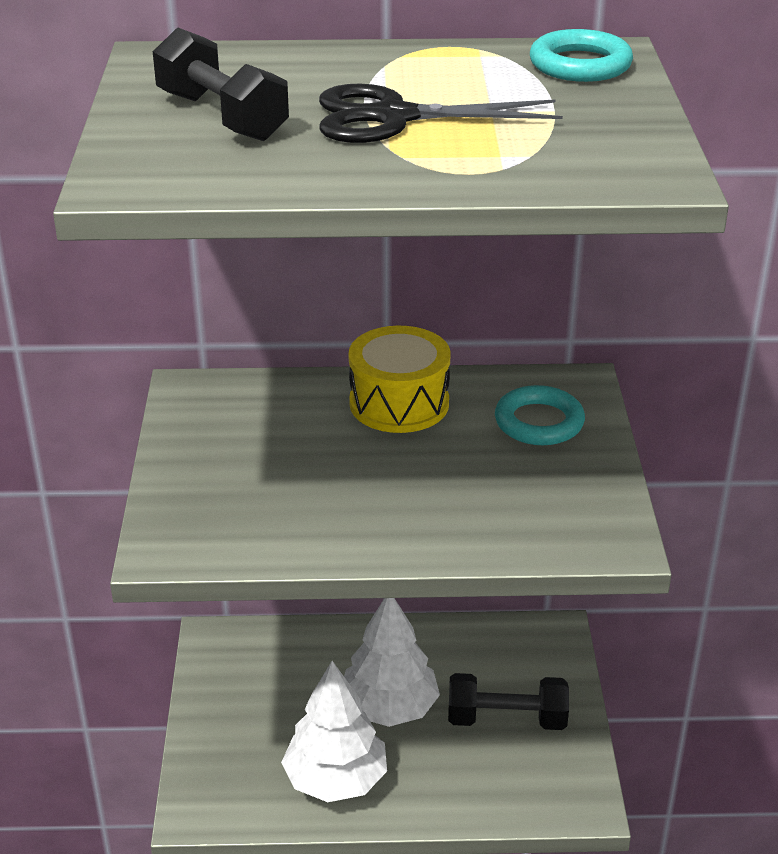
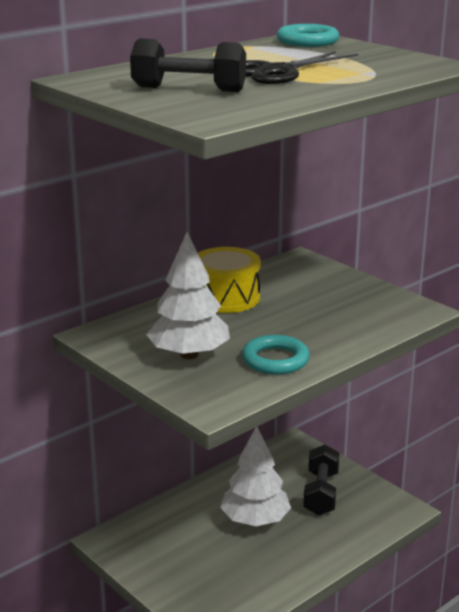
camera: 40 degrees left, 10 degrees down
white tree [281,661,387,802] -> white tree moved to [146,232,230,359]
black dumbbell [448,673,569,730] -> black dumbbell turned 45 degrees counterclockwise [303,445,339,516]
turquoise ring [495,385,585,445] -> turquoise ring moved to [242,335,310,375]

